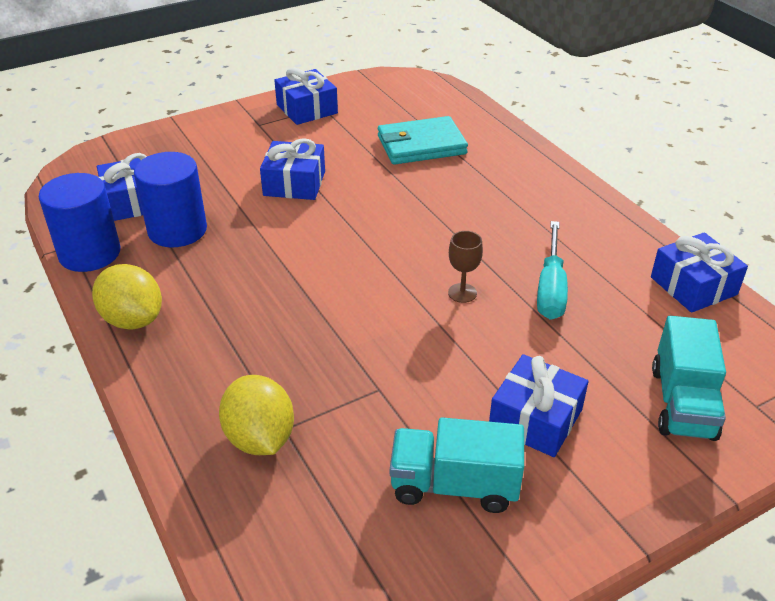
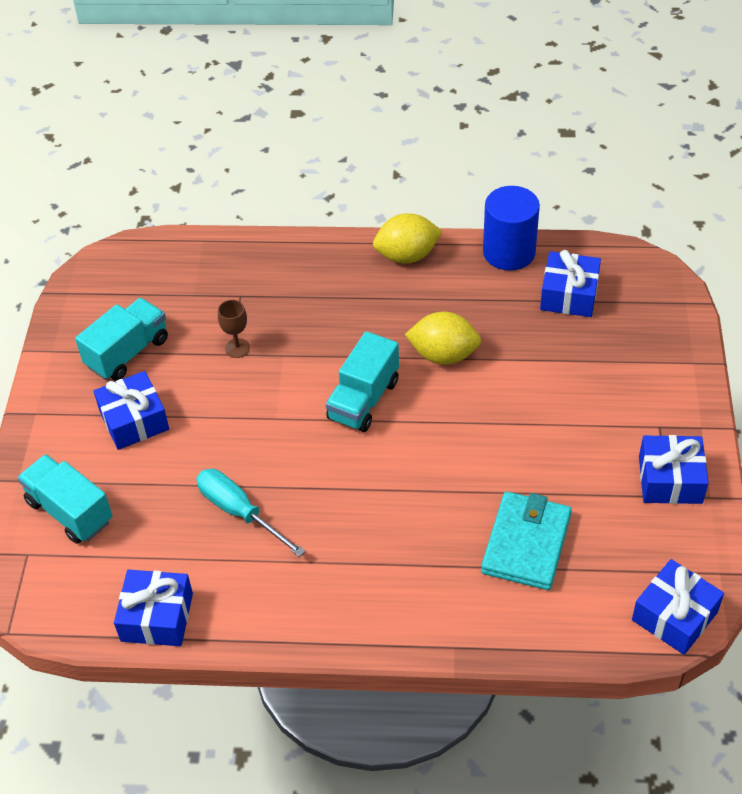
camera: 125 degrees right, 10 degrees up
blue cylinder [134,152,207,247] -> none
yellow lemon [219,375,294,455] -> yellow lemon moved to [405,312,481,365]
blue gift [260,138,325,200] -> blue gift moved to [632,559,724,655]
brown goblet [448,231,483,303] -> brown goblet moved to [218,300,250,358]
none -> turquoise truck [326,331,399,432]

